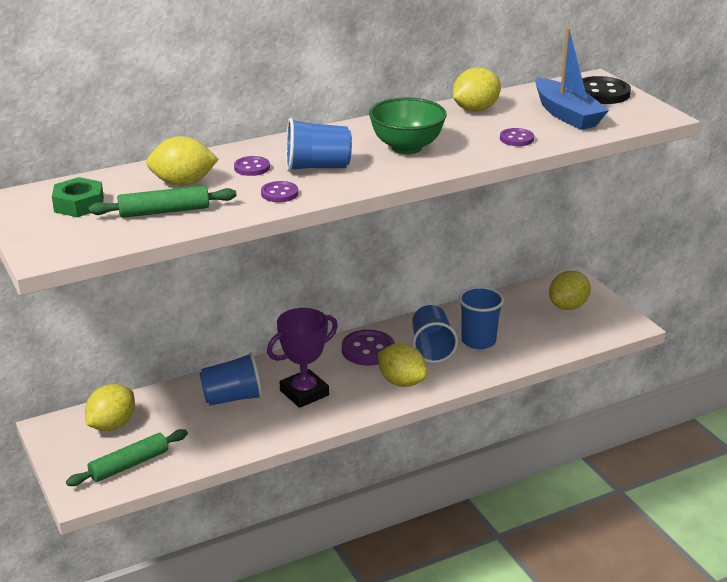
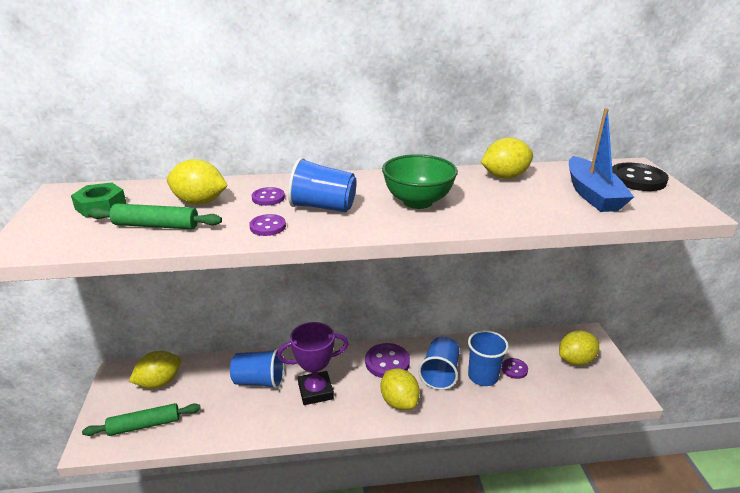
camera: 20 degrees right, 0 degrees up
purple button [500,128,534,146] -> purple button moved to [502,358,528,379]

